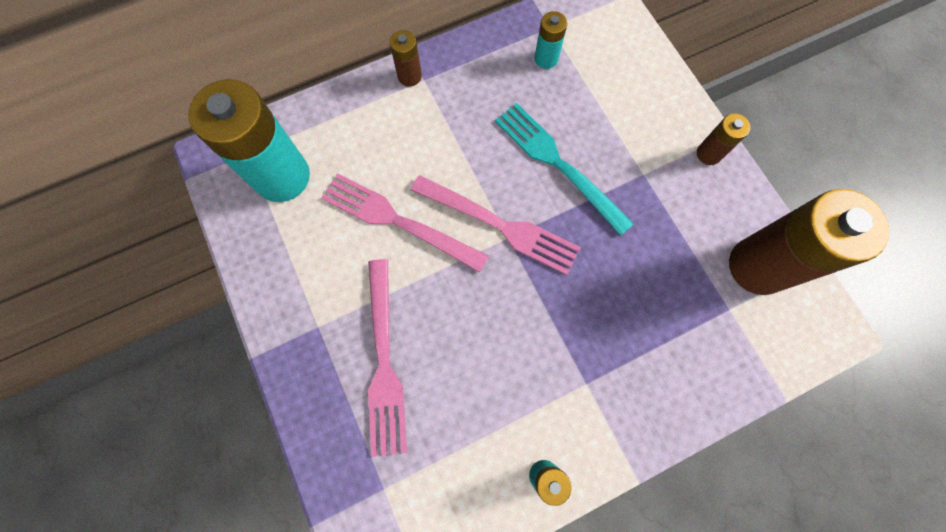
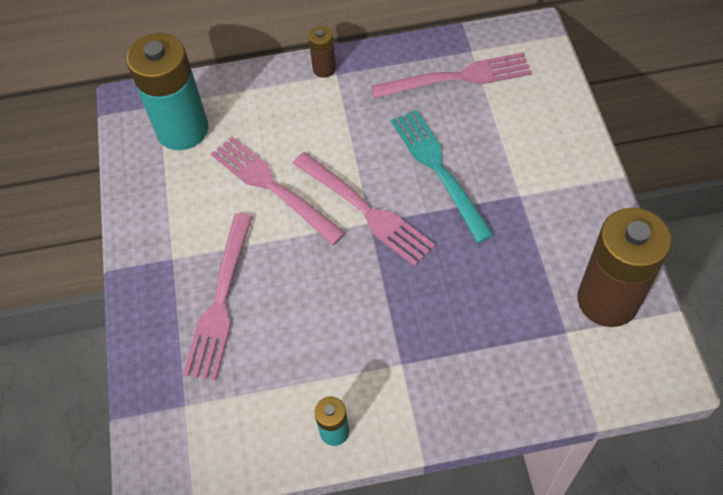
camera: 20 degrees right, 15 degrees down
turquoise battery [534,11,567,69] -> pink fork [371,53,531,99]
brown battery [697,114,750,165] -> none

